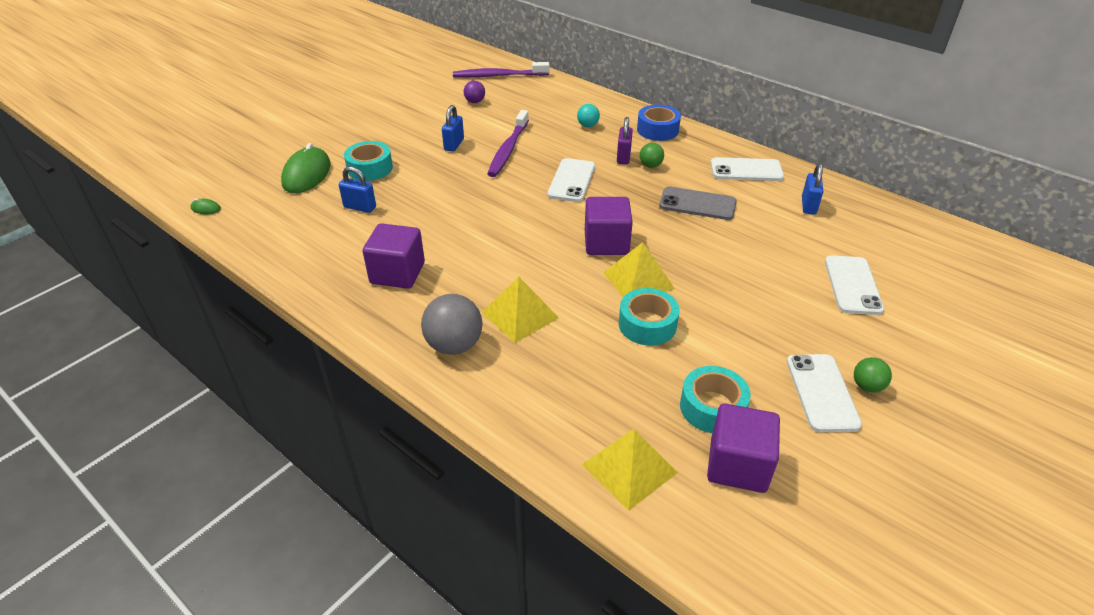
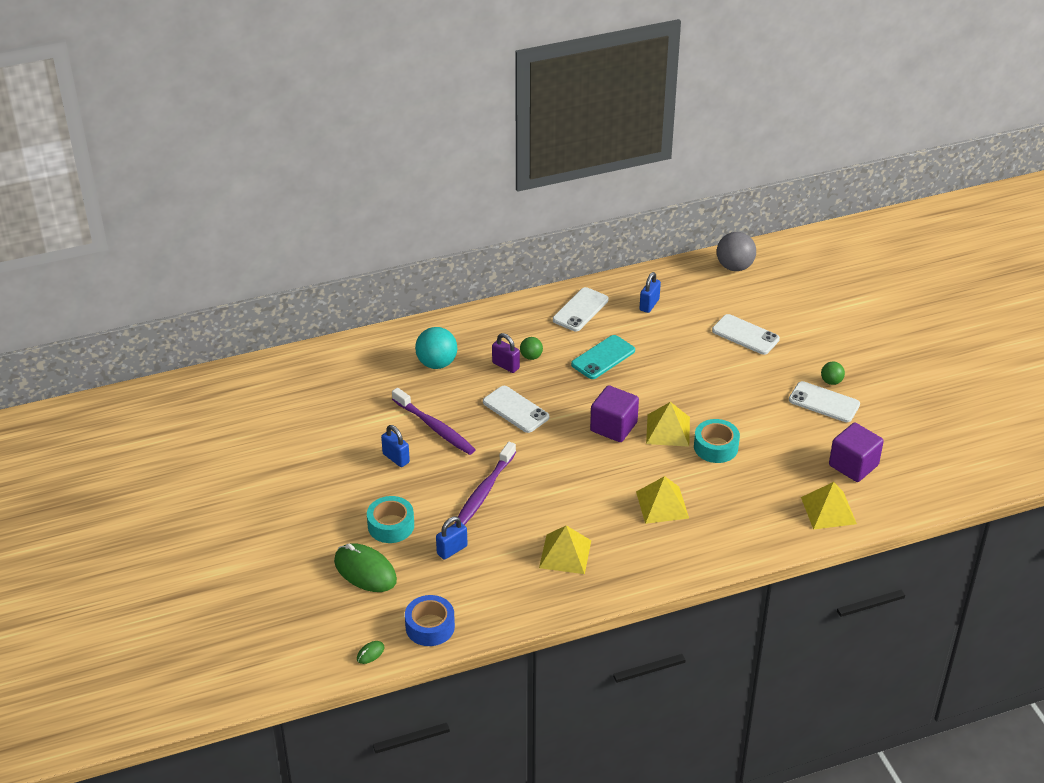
camera: 60 degrees left, 0 degrees up
purple cube [363,223,425,289] -> yellow pyramid [539,526,591,574]
grey ball [421,294,483,355] -> grey ball moved to [717,232,756,271]
purple toothbrush [453,62,550,77] -> purple toothbrush moved to [454,442,516,525]
purple ball [464,81,485,103] -> none
turquoise ball [577,104,600,127] -> turquoise ball [415,327,457,369], size x1.82
blue tape [637,105,681,141] -> blue tape moved to [405,595,455,646]
grey phone [659,186,737,220] -> turquoise phone [571,335,635,379]
turquoise tape [680,366,751,433] -> none
blue padlock [802,164,823,215] -> blue padlock turned 75 degrees clockwise [639,272,661,313]

